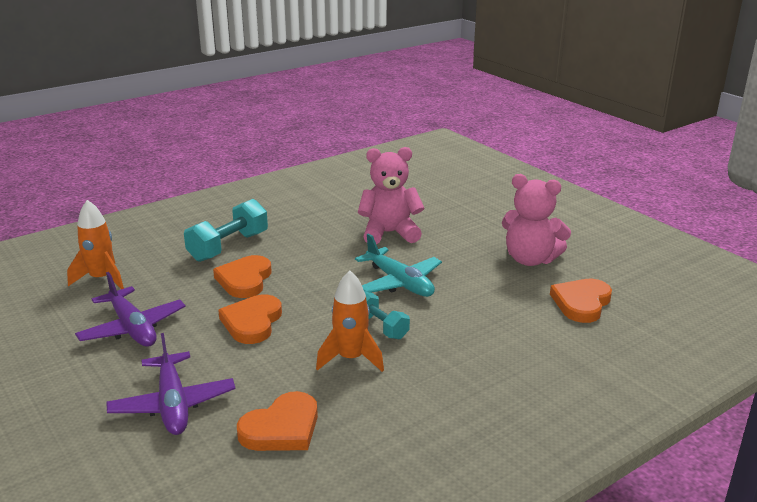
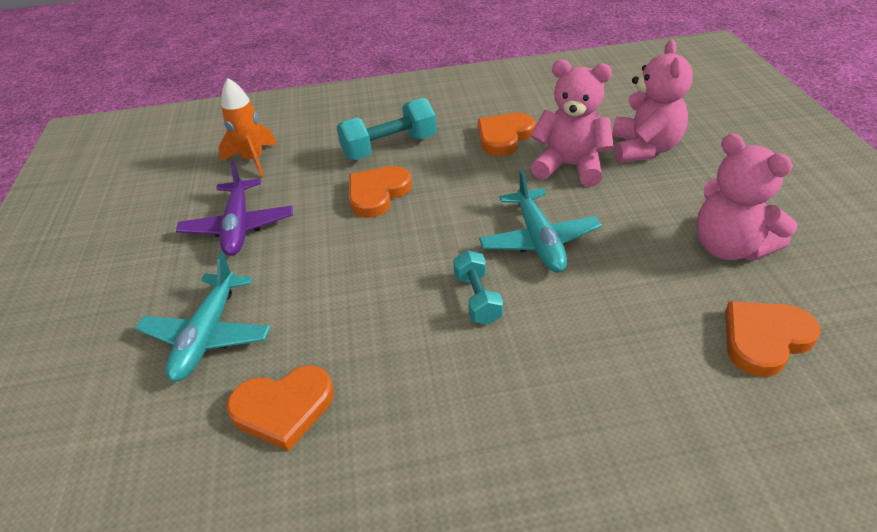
camera: 30 degrees right, 15 degrees up
purple plane [106,333,235,435] -> turquoise plane [135,252,271,382]
orange heart [218,295,282,344] -> orange heart moved to [478,113,535,156]
orange rocket [316,271,384,372] -> none
none -> pink teddy bear [612,40,693,163]

